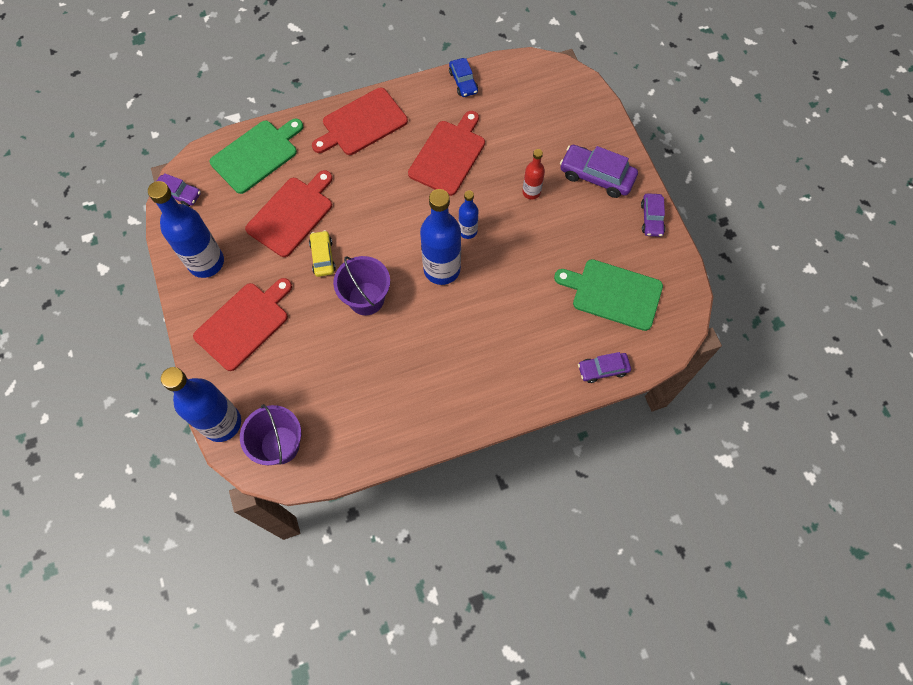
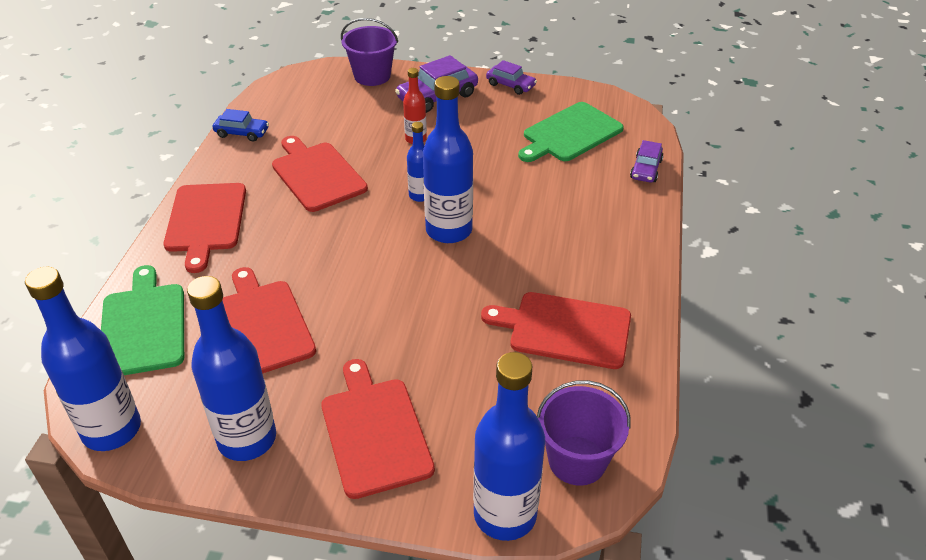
camera: 60 degrees left, 25 degrees down
purple car [157,173,201,207] -> blue bottle [25,267,141,451]
yellow car [309,230,336,277] -> none
purple bucket [333,256,390,315] -> purple bucket moved to [341,18,398,86]
none -> red cutting board [481,292,631,369]

